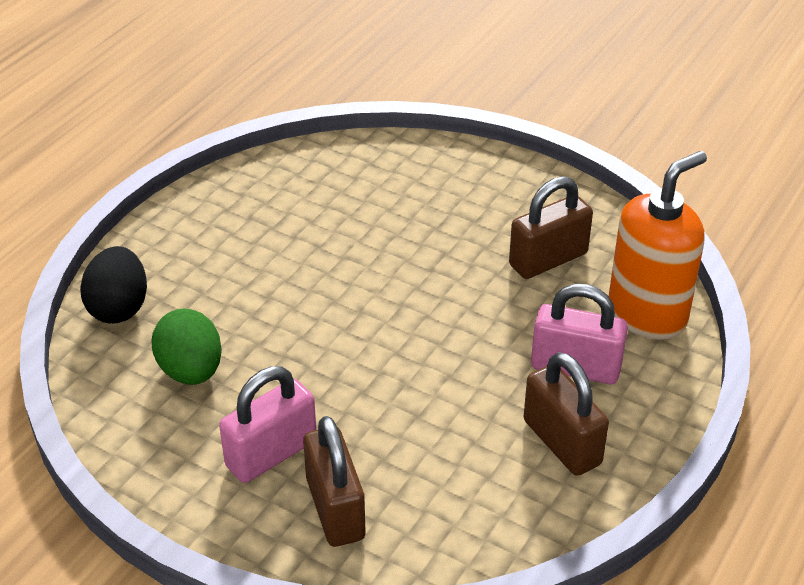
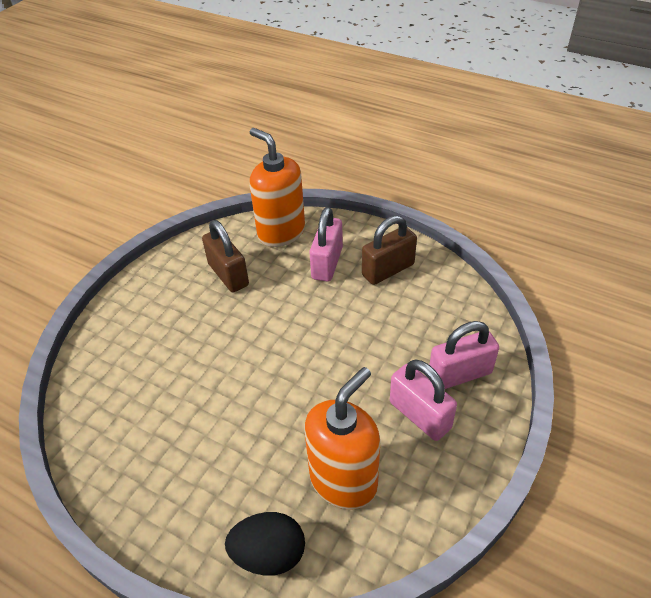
camera: 90 degrees left, 5 degrees up
green egg [152,309,222,385] -> orange soap dispenser [305,367,380,510]
brown padlock [303,416,366,547] -> pink padlock [430,321,499,389]

